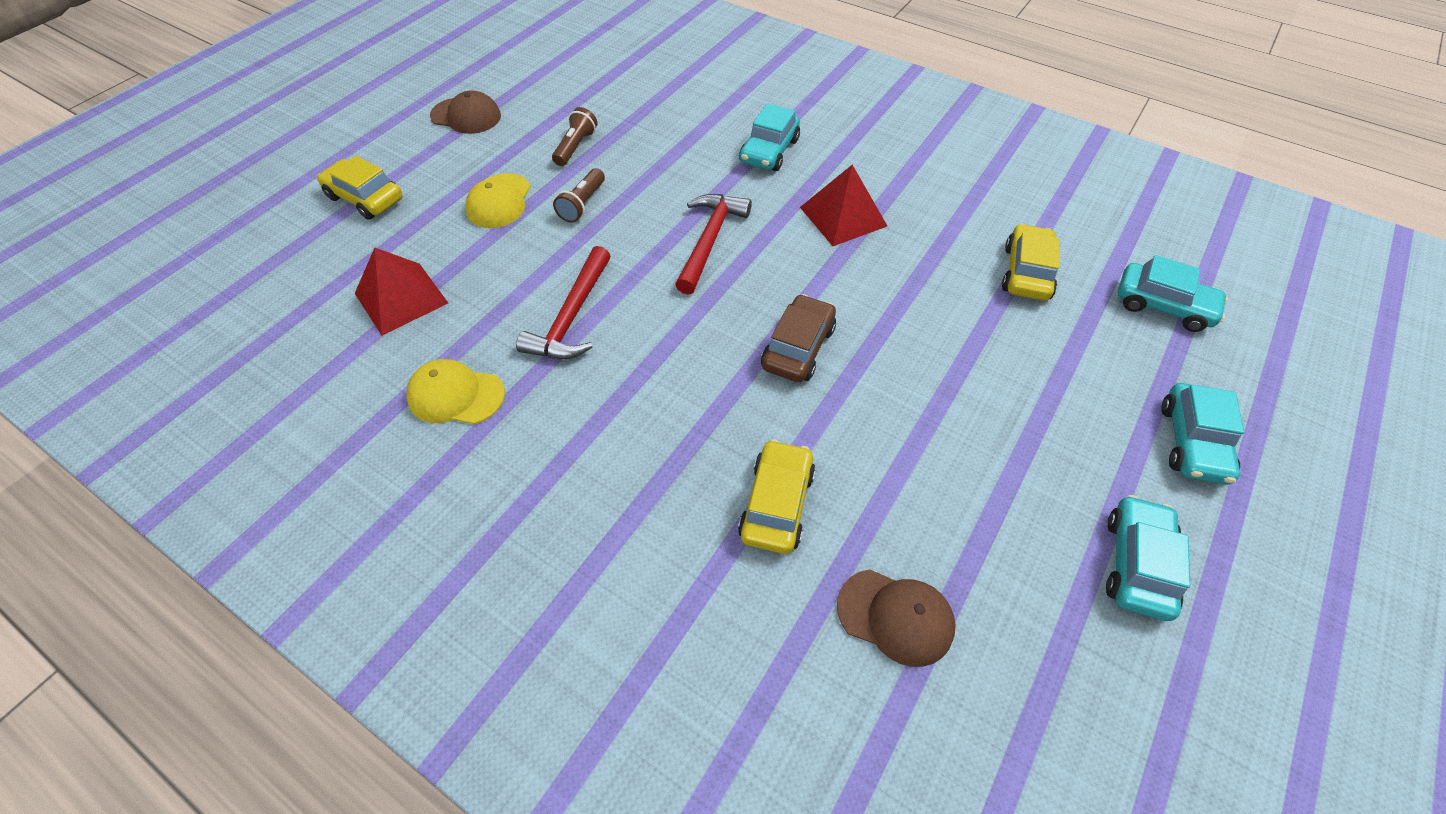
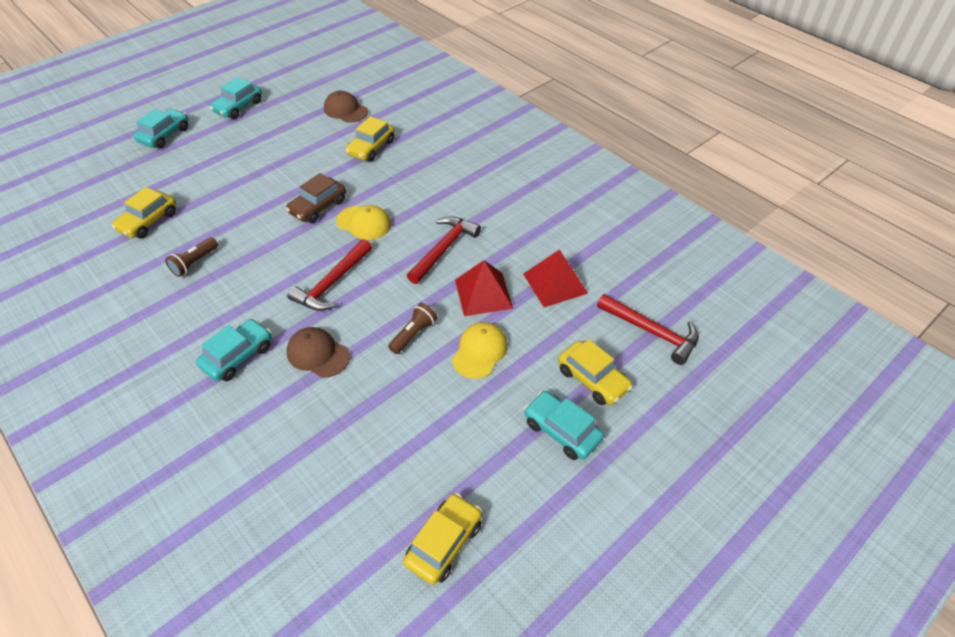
camera: 165 degrees left, 5 degrees down
yellow cap [406,359,505,424] -> yellow cap moved to [336,205,391,240]
brown cap [430,90,501,134] -> brown cap moved to [287,327,350,378]
brown flashlight [552,107,598,166] -> brown flashlight moved to [165,237,218,277]
red pyramid [800,165,887,246] -> red pyramid moved to [455,260,513,316]
turquoise car [1118,255,1228,332] -> turquoise car moved to [524,391,604,460]
none -> yellow car [403,493,482,585]
none -> red hammer [597,294,699,365]

